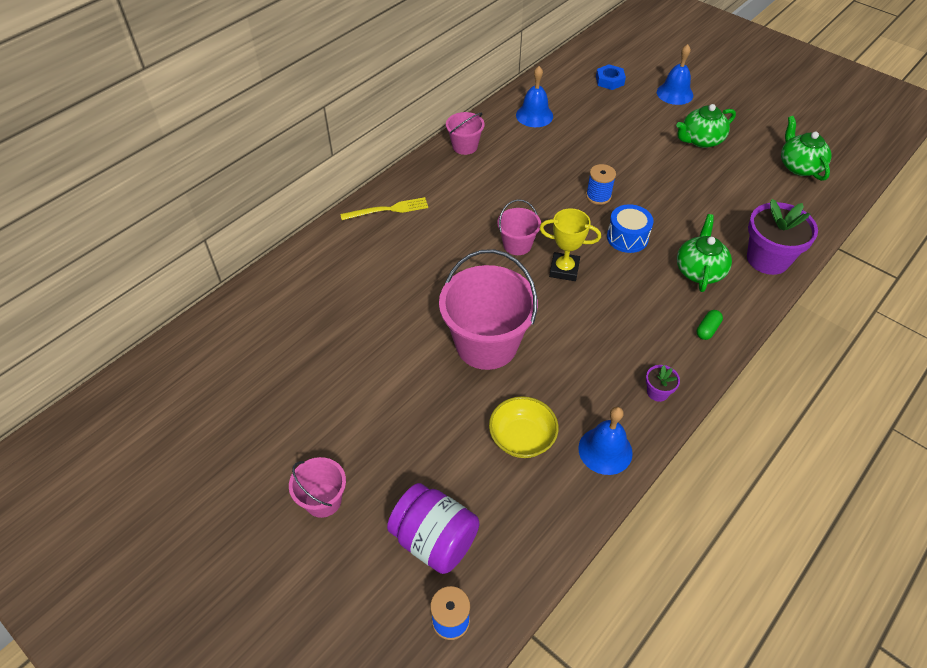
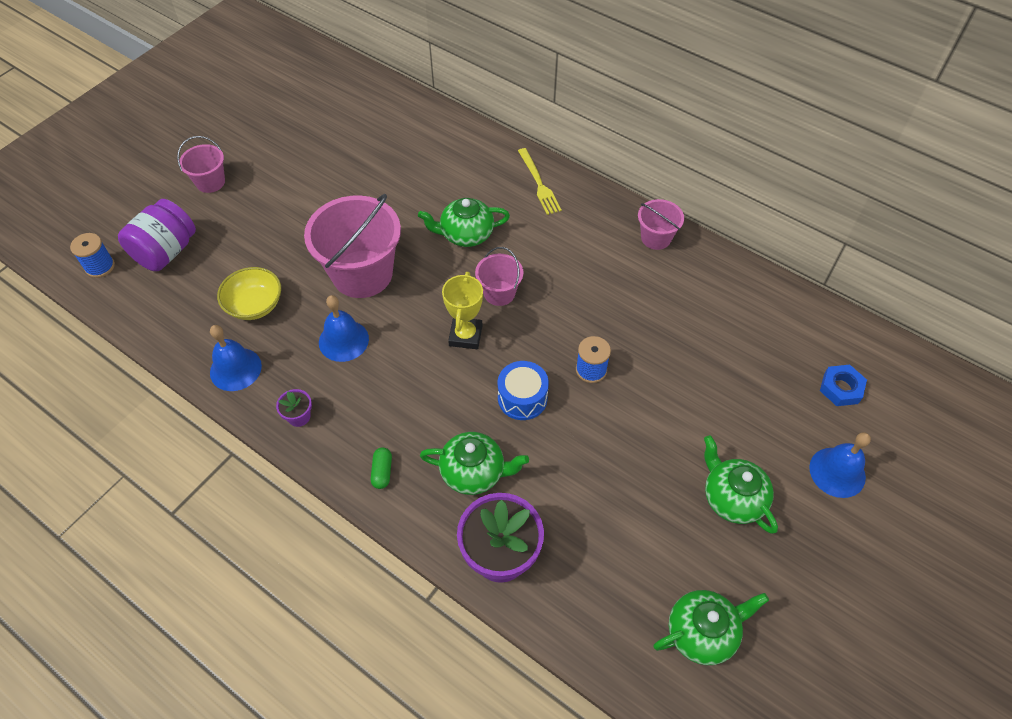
camera: 85 degrees right, 5 degrees up
blue bell [516,66,553,127] -> blue bell moved to [319,295,369,362]
green capsule [697,310,723,340] -> green capsule turned 60 degrees clockwise [371,448,392,489]
none -> green teapot [418,198,510,247]

